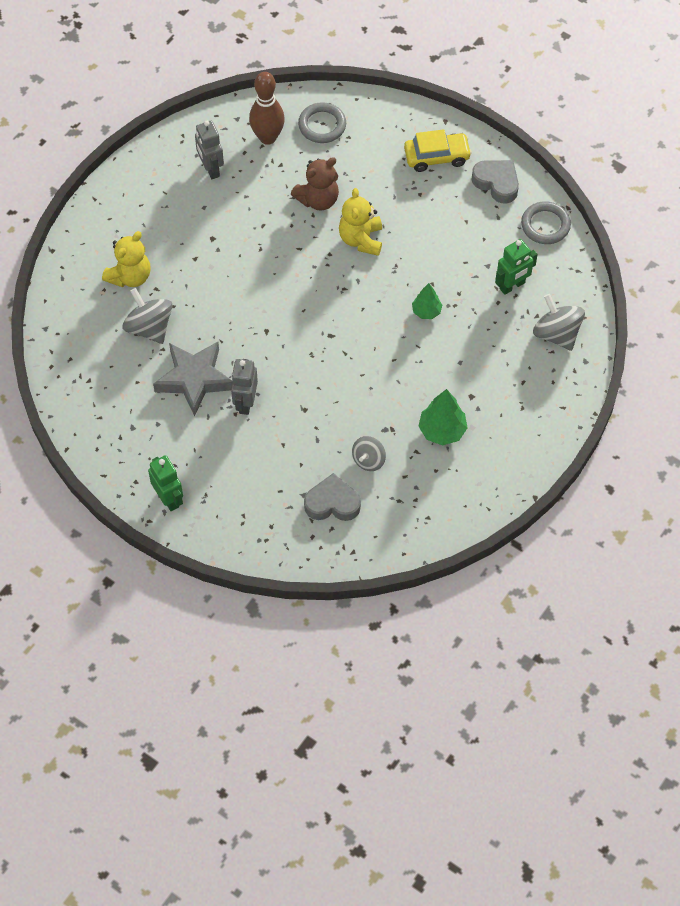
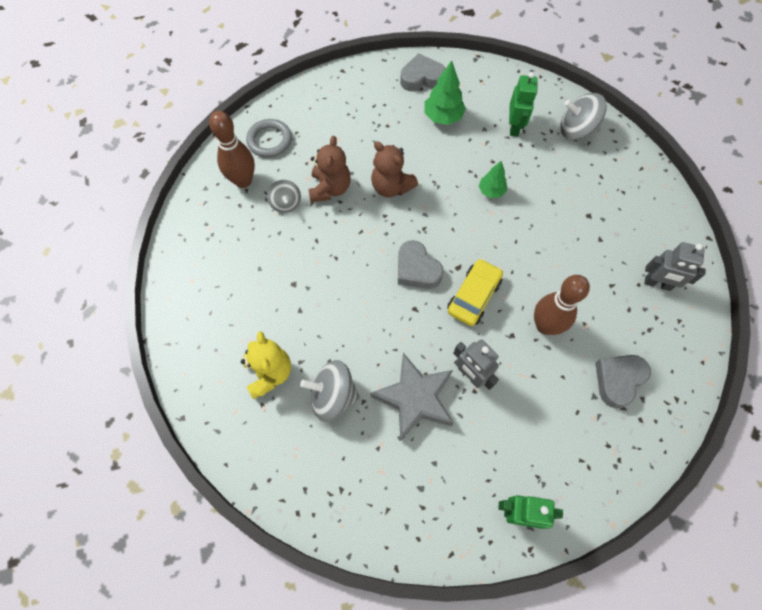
camera: 50 degrees left, 5 degrees up
grey robot [195,121,224,179] -> grey robot moved to [644,242,706,291]
yellow teddy bear [339,188,382,256] -> brown teddy bear [371,141,418,197]
grey spinning top [352,436,386,471] -> grey spinning top moved to [267,180,301,213]
yellow car [404,129,472,172] -> yellow car moved to [447,259,503,326]
green tree [418,389,468,445] -> green tree moved to [424,61,466,125]
grey ring [521,201,571,244] -> none
none -> grey heart [398,240,444,289]
none -> brown bowling pin [534,275,590,335]

